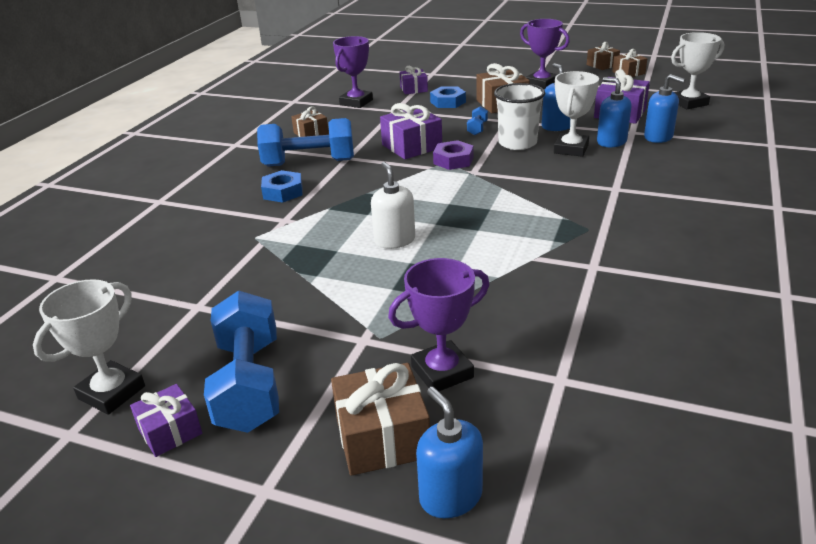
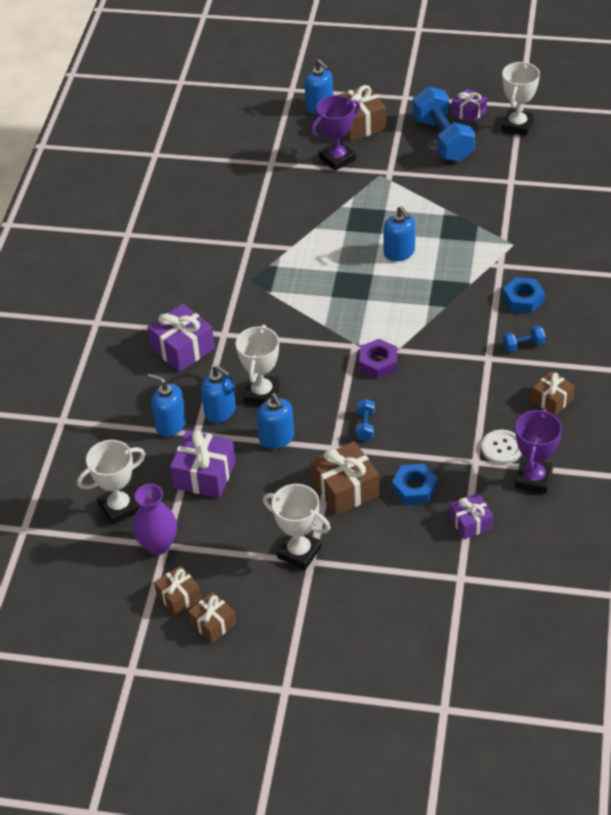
camera: 170 degrees right, 15 degrees up
blue dumbbell [257,118,354,167] -> blue dumbbell [503,326,546,352], size x0.43
white soap dispenser [371,162,415,249] -> blue soap dispenser [383,206,415,261]
purple gift [380,103,442,159] -> purple gift moved to [147,304,215,372]
white cup [494,83,545,150] -> none
purple trophy [520,19,570,89] -> white trophy [263,484,331,570]
none -> purple vase [133,484,177,555]
none -> white button [481,430,522,464]

